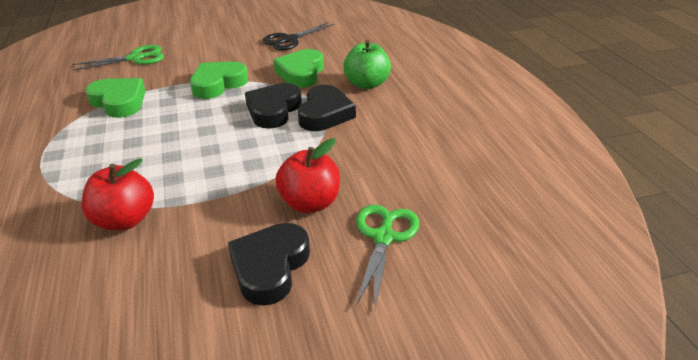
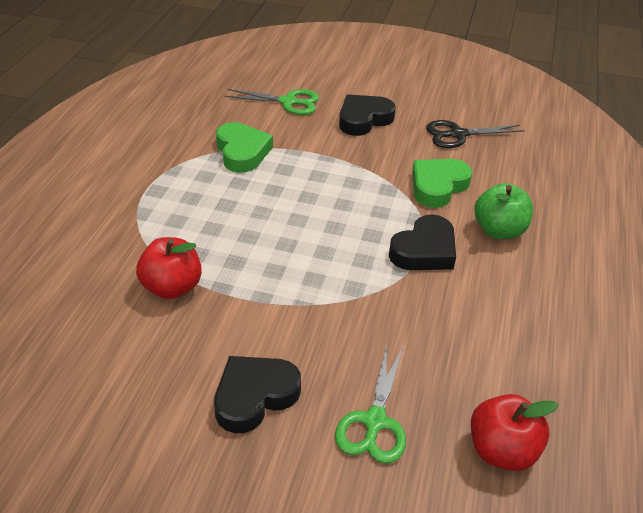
camera: 30 degrees right, 5 degrees up
green heart [190,61,248,99] -> none
black heart [245,83,302,129] -> black heart moved to [339,95,396,136]
red apple [276,138,340,213] -> red apple moved to [471,394,559,471]
green scissors [355,205,419,309] -> green scissors turned 150 degrees clockwise [335,344,406,464]

